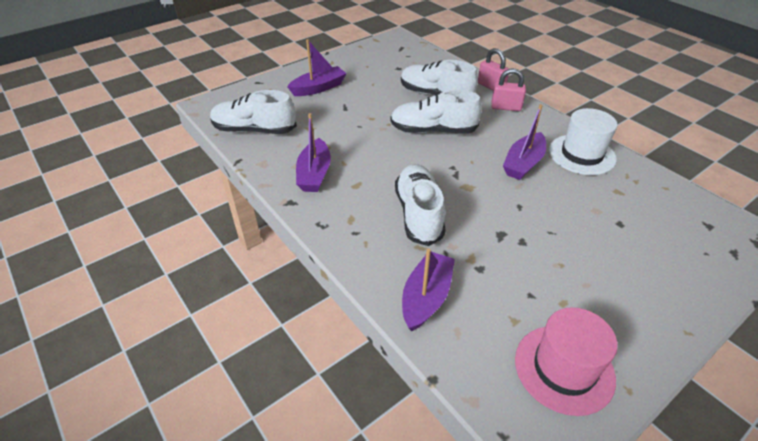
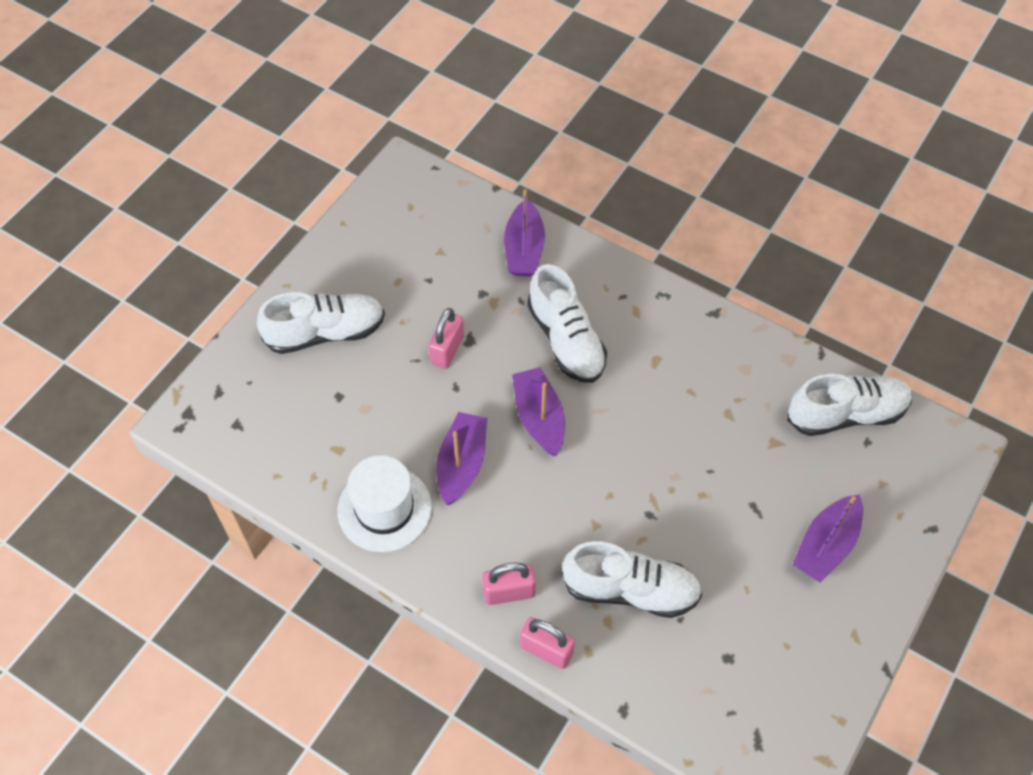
camera: 160 degrees right, 15 degrees up
purple boat [296,113,331,192] -> purple boat moved to [512,367,565,456]
white shoe [390,90,482,134] -> white shoe moved to [257,292,385,354]
pink hat [515,307,617,416] -> none
none -> pink padlock [428,308,464,369]

